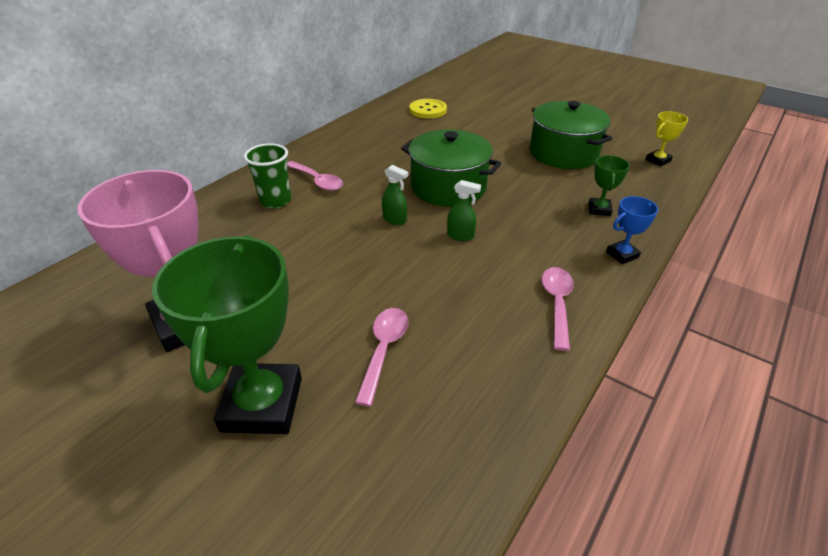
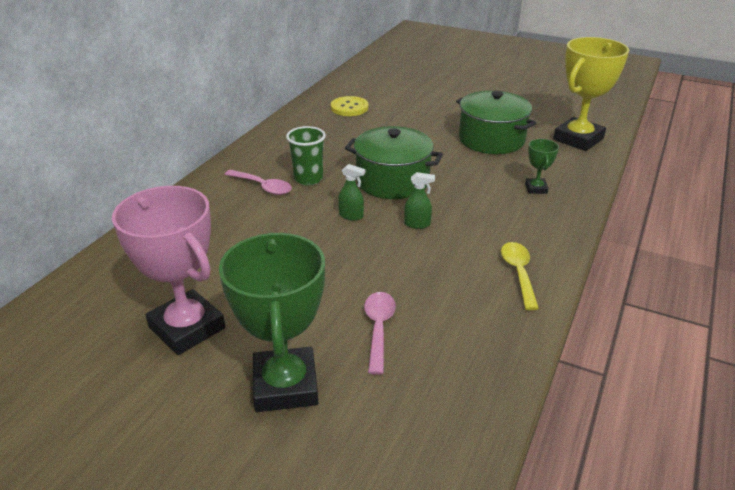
camera: 10 degrees left, 5 degrees down
green cup [244,143,291,209] -> green cup moved to [286,126,326,185]
pink spoon [541,267,574,351] -> yellow spoon [501,242,539,310]
blue trophy [606,196,658,264] -> none
yellow trophy [646,111,688,166] -> yellow trophy [553,37,629,151], size x2.20

